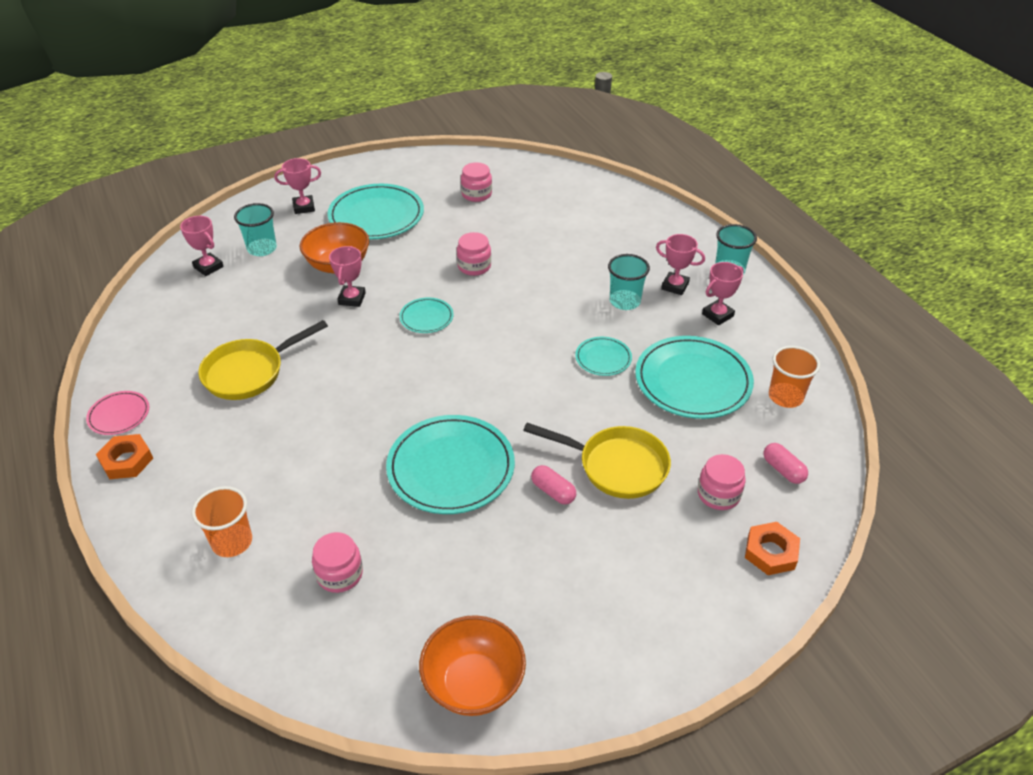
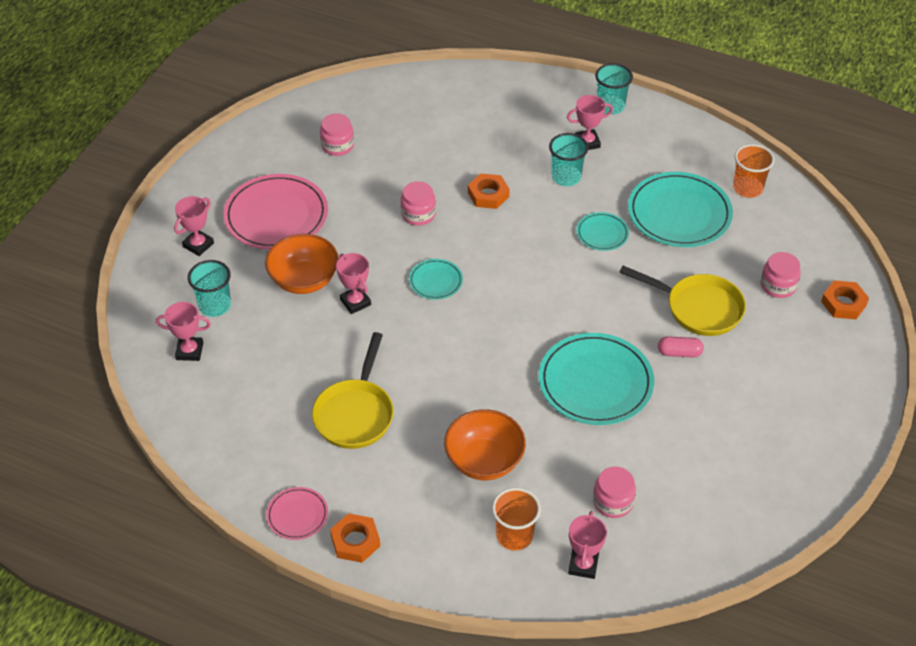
camera: 40 degrees left, 5 degrees up
turquoise plate [328,184,424,239] -> pink plate [223,174,328,250]
orange bowl [419,615,526,716] -> orange bowl moved to [444,409,526,480]
yellow pan [523,423,671,499] -> yellow pan turned 45 degrees clockwise [619,266,746,336]
pink trophy [702,262,744,325] -> pink trophy moved to [568,511,607,579]
pink capsule [763,443,808,484] -> none
none -> orange nut [468,173,510,209]

